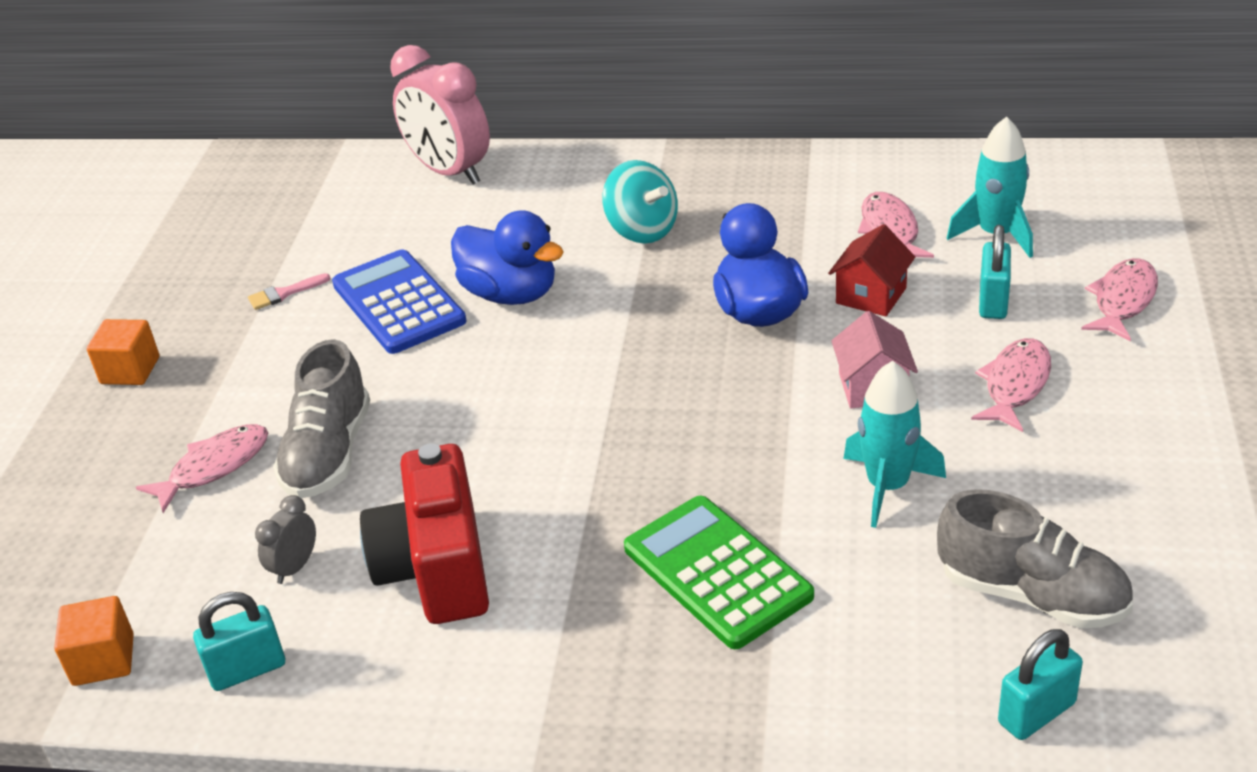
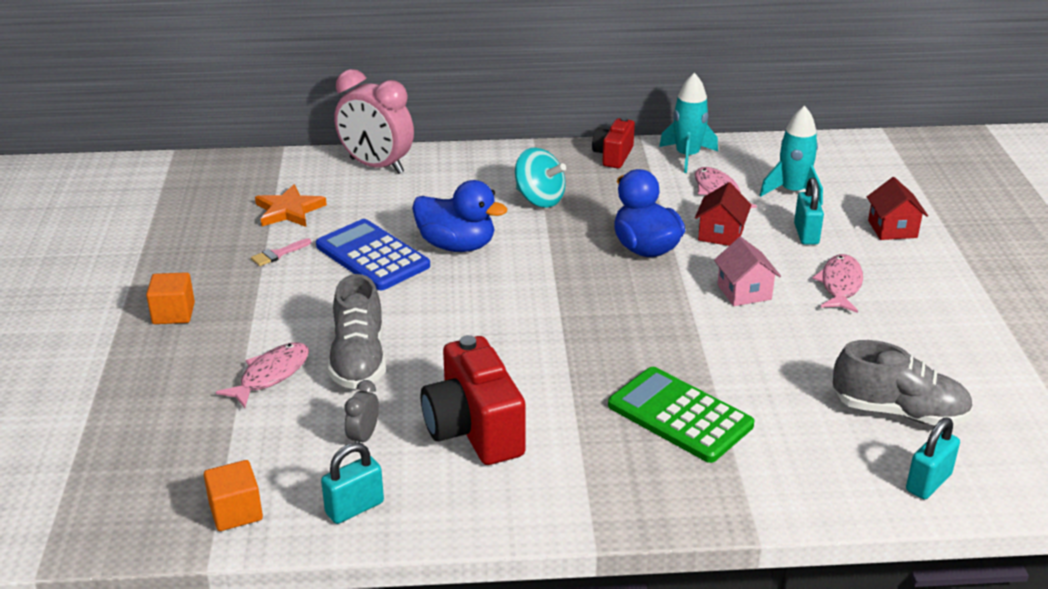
camera: 15 degrees left, 5 degrees down
turquoise rocket [843,361,946,528] -> turquoise rocket moved to [659,73,718,173]
pink fish [1081,258,1158,341] -> red house [867,177,928,240]
none -> orange star [255,184,327,227]
none -> red camera [592,117,635,168]

